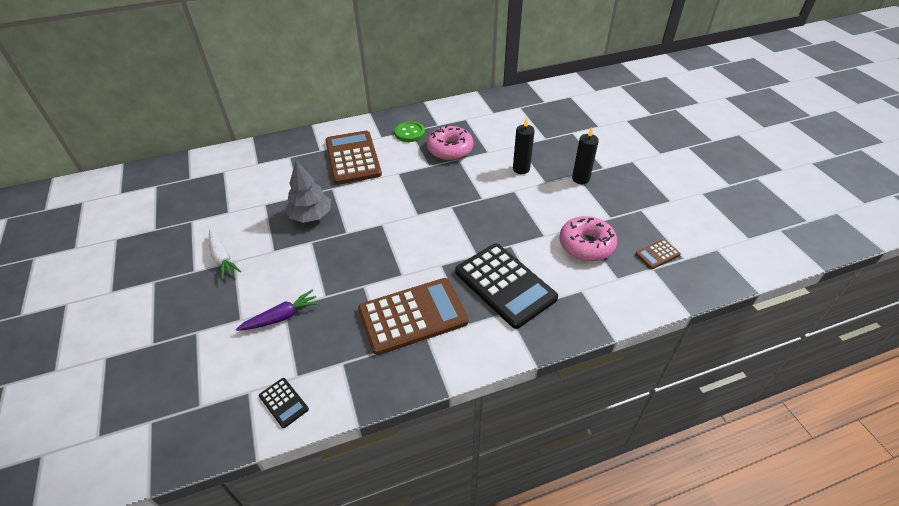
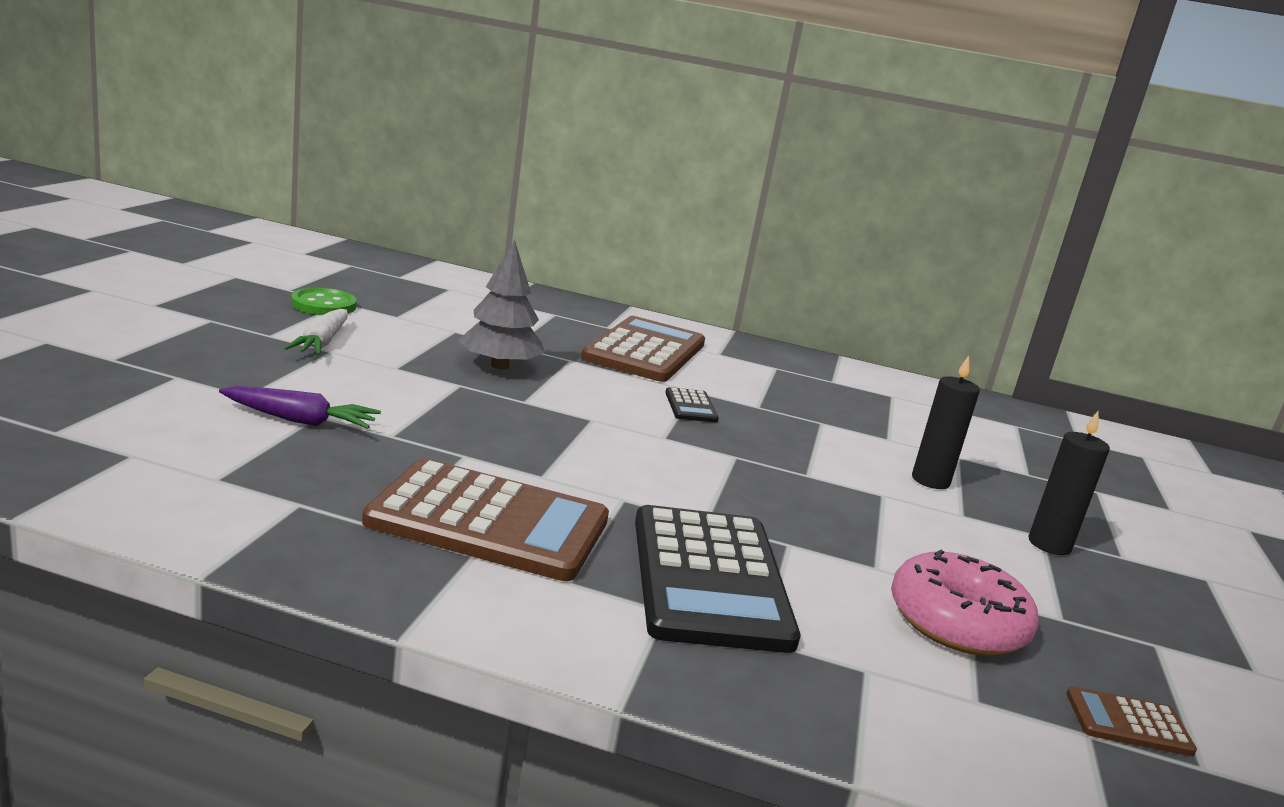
camera: 30 degrees right, 25 degrees down
black calculator [259,378,309,428] -> black calculator moved to [665,387,719,422]
green button [394,121,425,142] -> green button moved to [291,288,357,315]
pink donut [427,125,473,160] -> none

